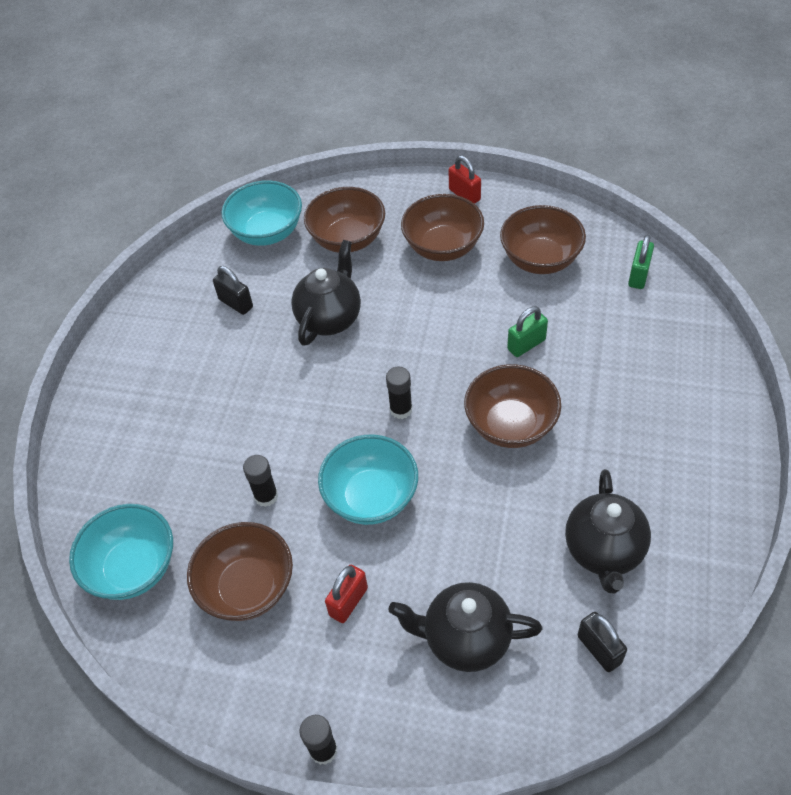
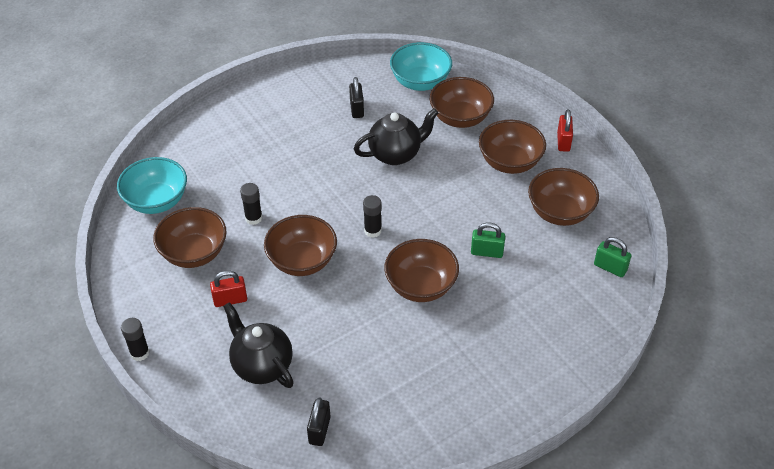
camera: 40 degrees right, 5 degrees down
turquoise bowl [318,434,418,525] -> brown bowl [264,215,337,276]
black teapot [565,469,651,593] -> none
green padlock [628,234,654,289] -> green padlock turned 60 degrees clockwise [594,237,631,277]

